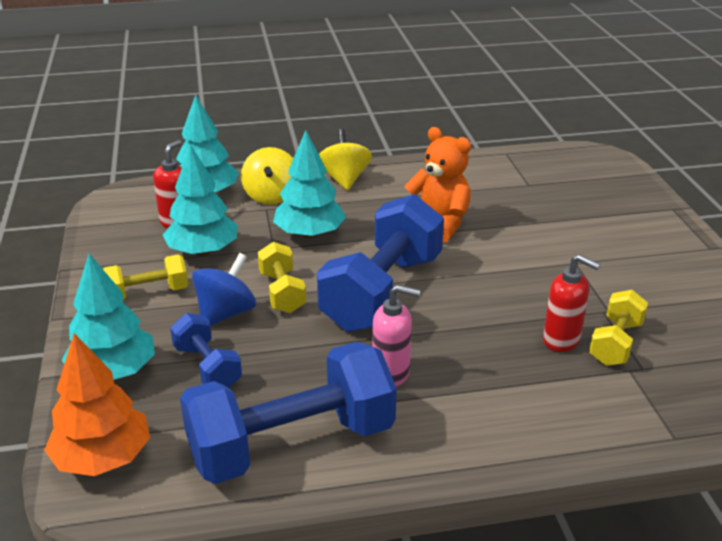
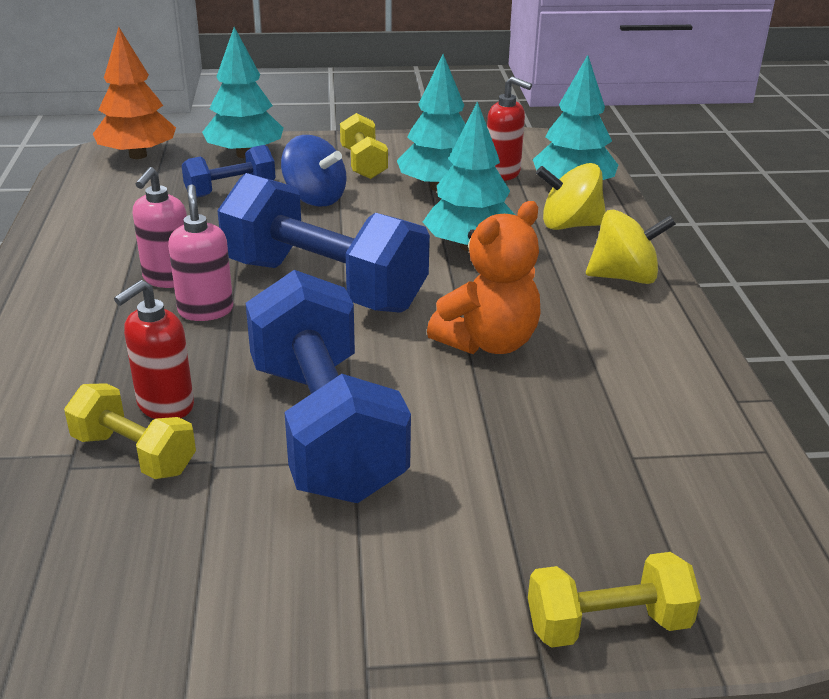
camera: 95 degrees right, 0 degrees up
blue dumbbell [180,342,397,484] -> blue dumbbell moved to [246,270,411,503]
yellow dumbbell [258,242,306,313] -> yellow dumbbell moved to [528,552,701,648]
none -> pink soap dispenser [168,184,233,321]

